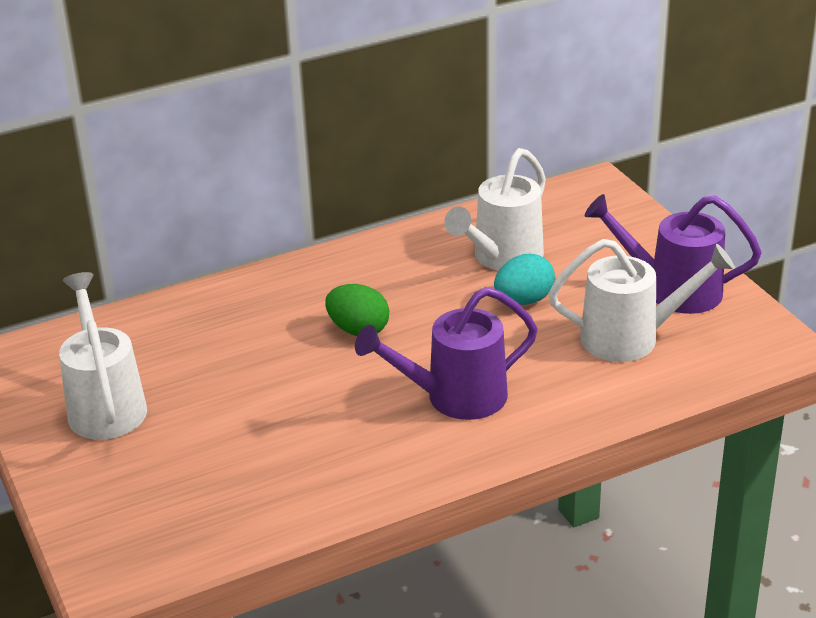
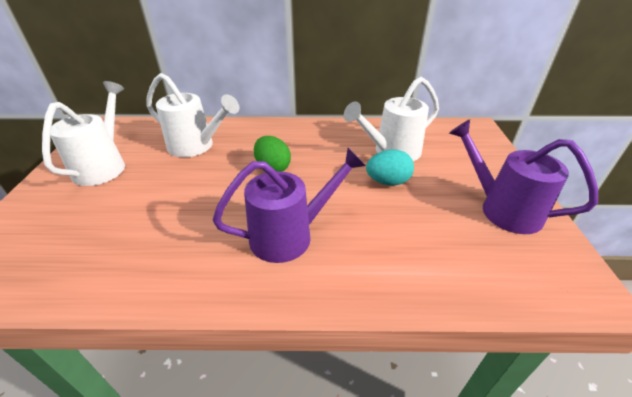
camera: 25 degrees right, 5 degrees up
purple watering can [355,287,538,420] -> purple watering can turned 150 degrees clockwise [213,148,366,263]
white watering can [549,239,735,362] -> white watering can moved to [146,73,239,157]

